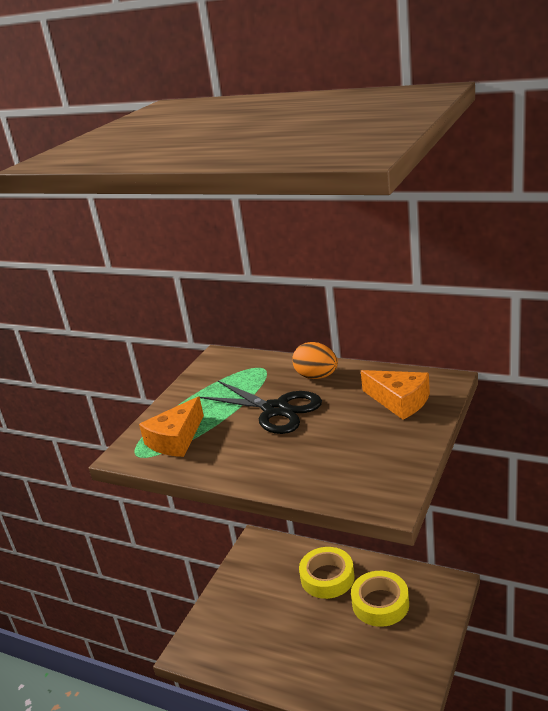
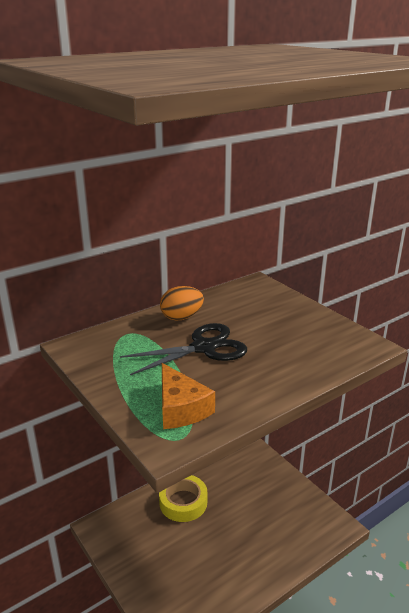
camera: 65 degrees left, 0 degrees up
yellow tape [351,571,409,627] -> none
orange cheese [361,370,430,420] -> none

